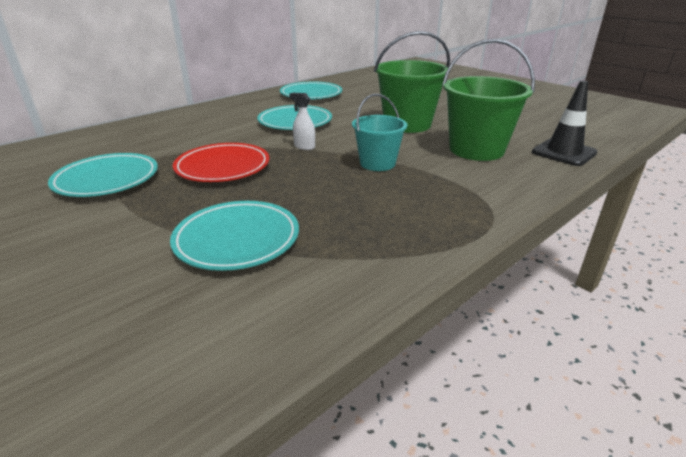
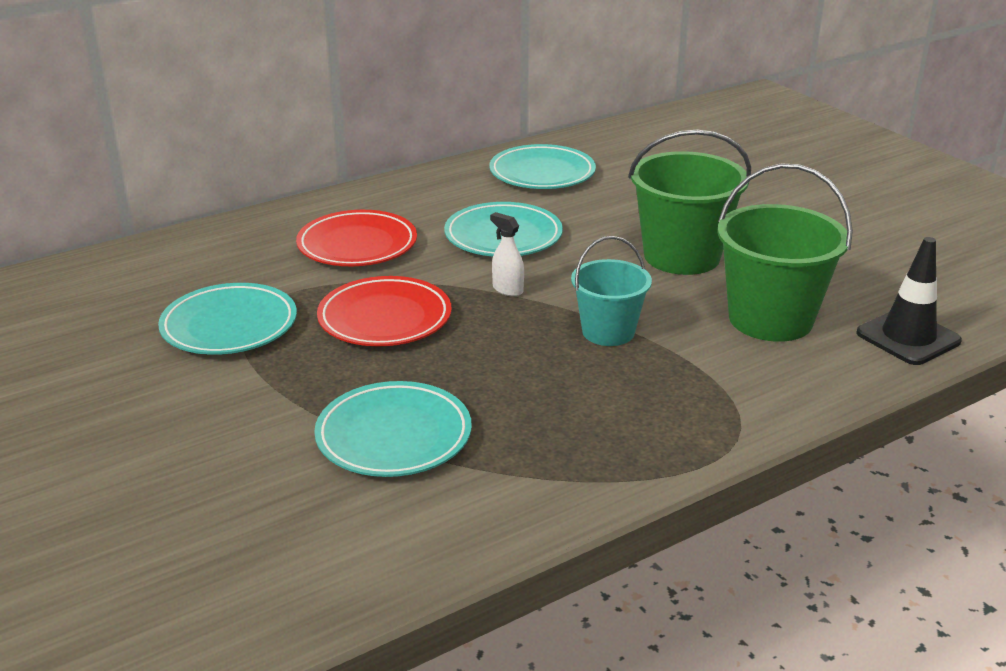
camera: 10 degrees right, 0 degrees up
none -> red plate [296,210,417,266]

